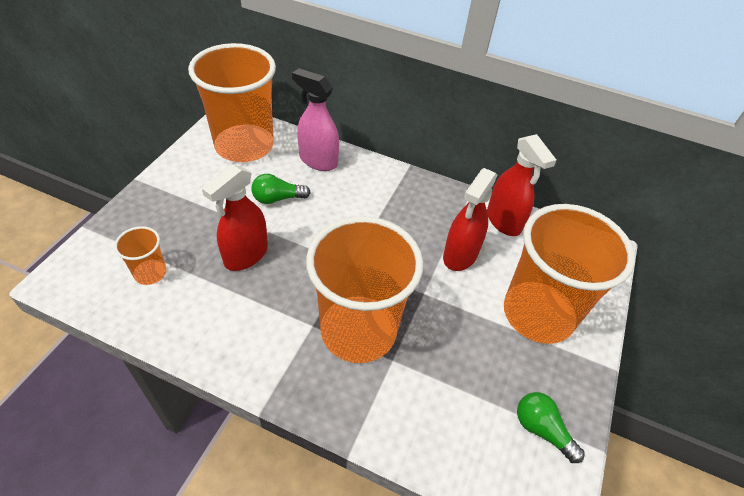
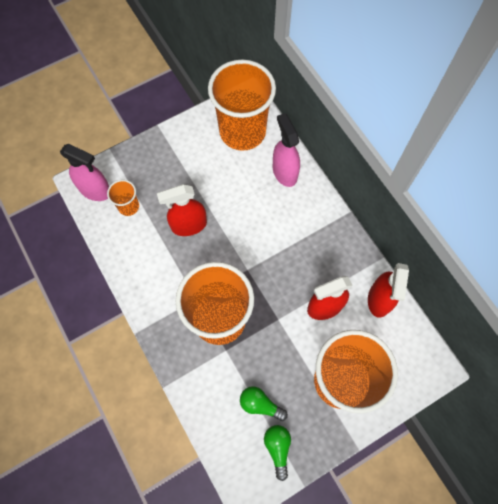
camera: 40 degrees right, 20 degrees up
green light bulb [251,174,311,204] -> green light bulb moved to [240,386,288,421]
none -> pink spray bottle [60,144,109,201]

